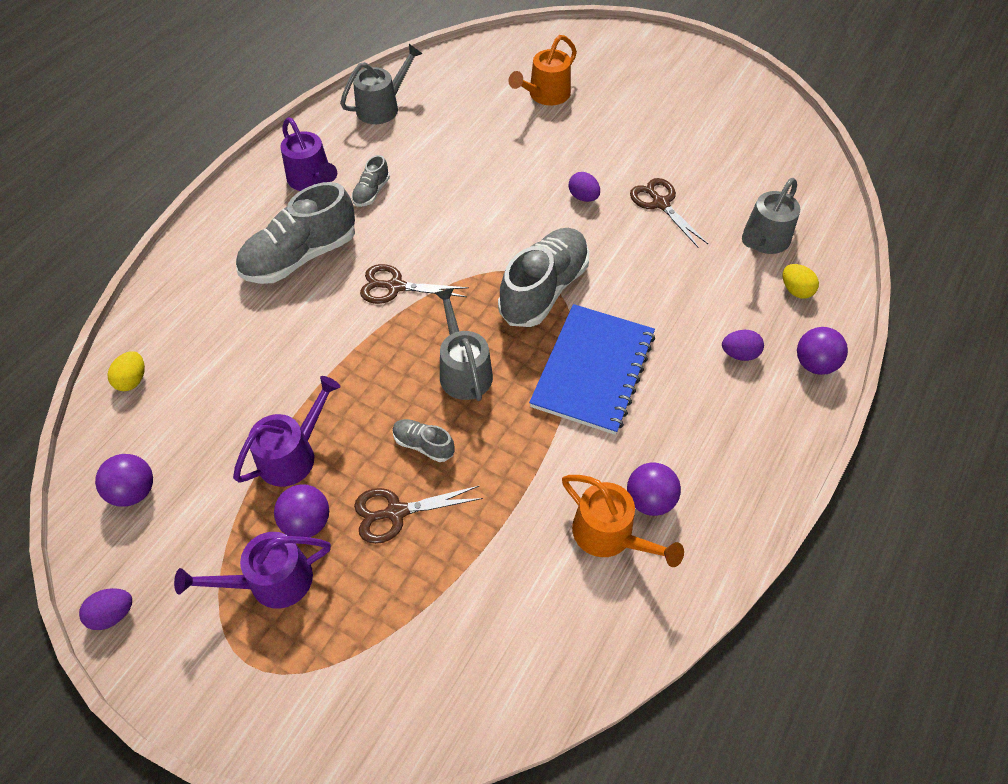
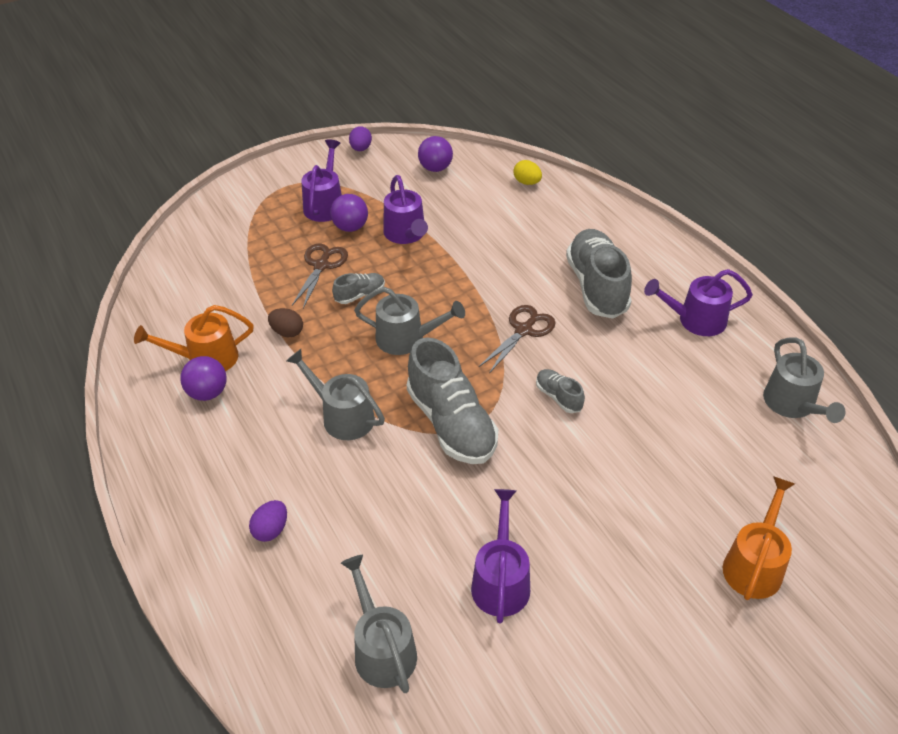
camera: 120 degrees right, 10 degrees down
grey shoe [352,155,390,207] -> grey shoe moved to [536,369,585,413]
orange watering can [509,35,577,106] -> orange watering can turned 45 degrees clockwise [723,476,795,600]
blue notebook [529,304,655,435] -> grey watering can [286,349,385,440]
purple egg [569,172,600,202] -> none
brown scissors [630,178,708,248] -> purple watering can [471,489,530,623]
yellow egg [783,264,819,299] -> none
purple ball [797,327,848,375] -> none
none -> brown egg [268,308,303,337]

